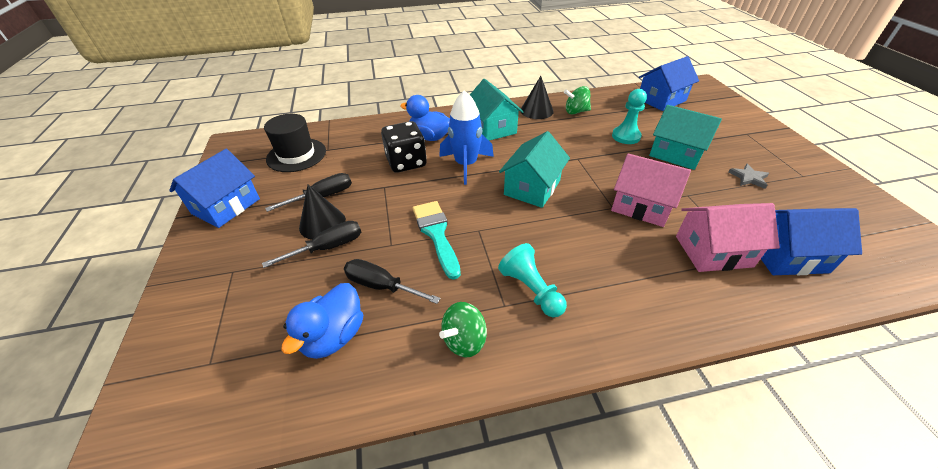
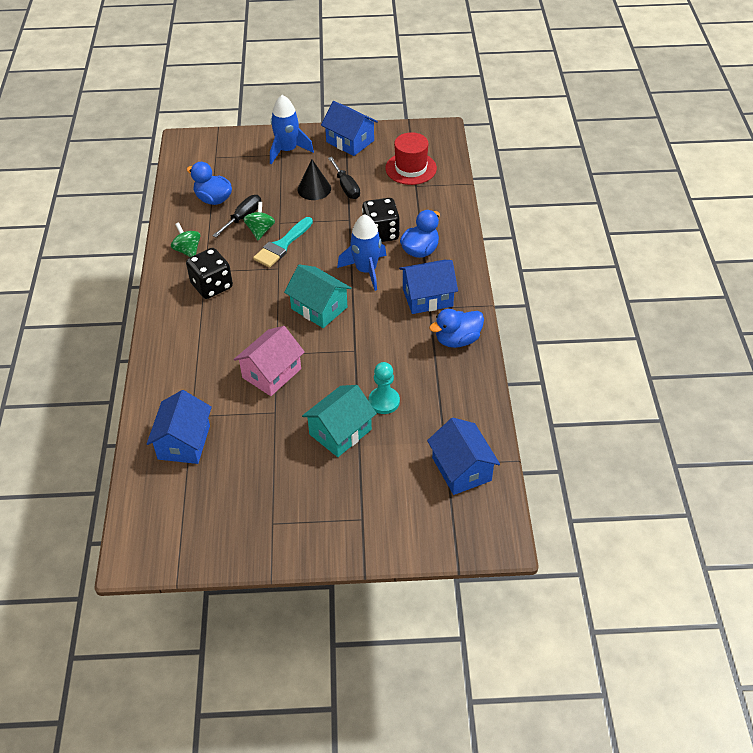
camera: 100 degrees right, 5 degrees up
black screwdriver [262,221,361,268] -> none
black hat [264,114,326,172] -> red hat [385,132,437,185]
turquoise brush [413,201,461,280] -> turquoise brush turned 135 degrees clockwise [253,217,313,268]
turquoise house [470,79,523,141] -> blue house [399,260,458,314]
turquoise pawn [498,243,567,318] -> black dice [186,248,233,299]
black cone [521,76,554,119] -> blue duck [429,309,484,348]
green spinning top [564,86,591,114] -> green spinning top moved to [243,202,275,240]
pink house [676,203,780,272] -> none
grey star [728,164,769,189] -> none
none -> blue rocket [270,95,314,164]

